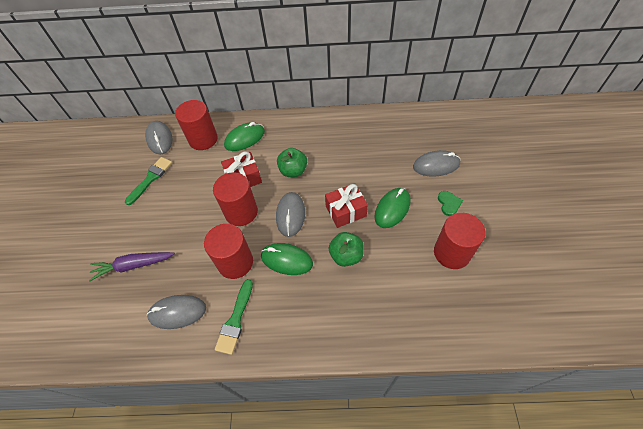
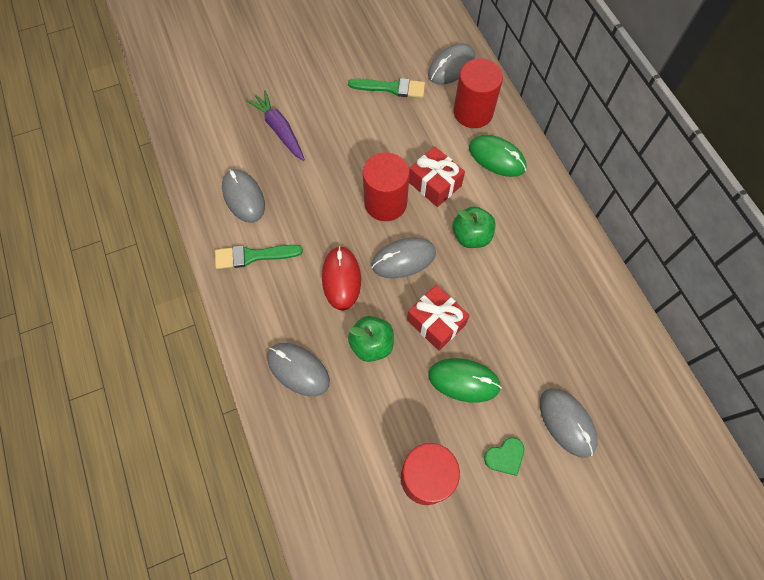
camera: 65 degrees right, 10 degrees up
red cylinder [204,224,253,279] -> none
green mouse [261,243,313,275] -> red mouse [322,246,361,311]
none -> grey mouse [267,343,330,396]

